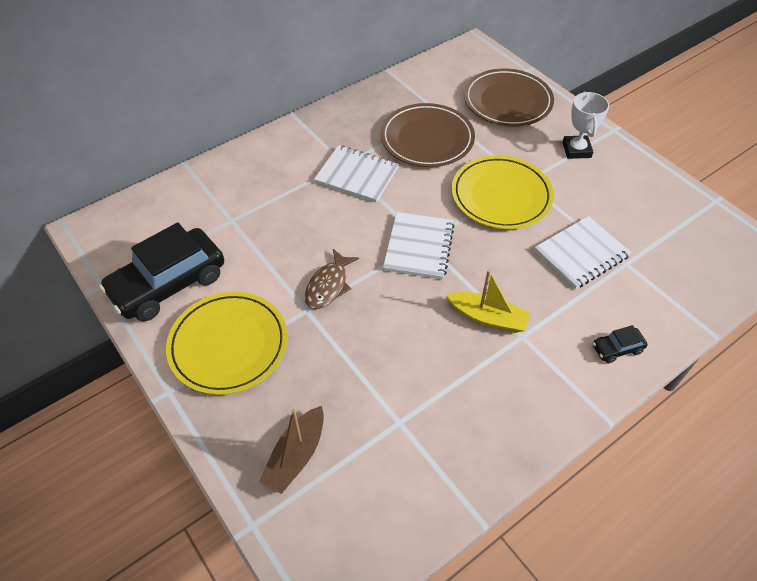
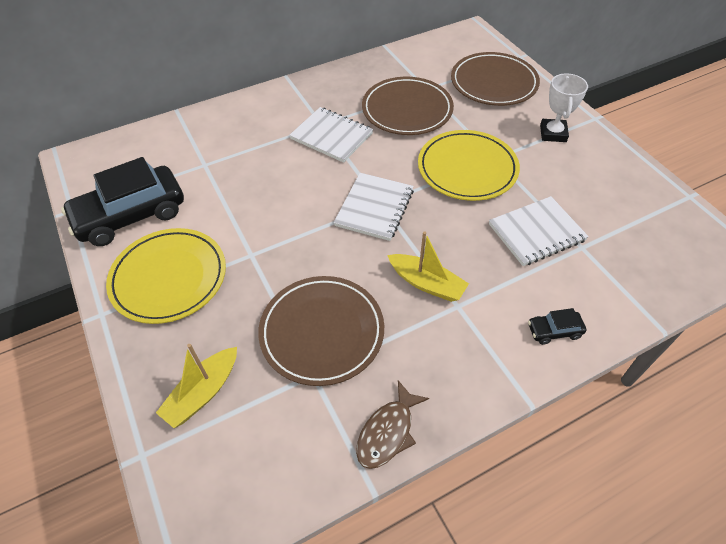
camera: 10 degrees right, 0 degrees up
brown boat [259,406,324,494] -> yellow boat [156,344,237,428]
brown fish [305,249,359,309] -> brown fish moved to [356,380,429,469]
none -> brown plate [258,276,384,386]

